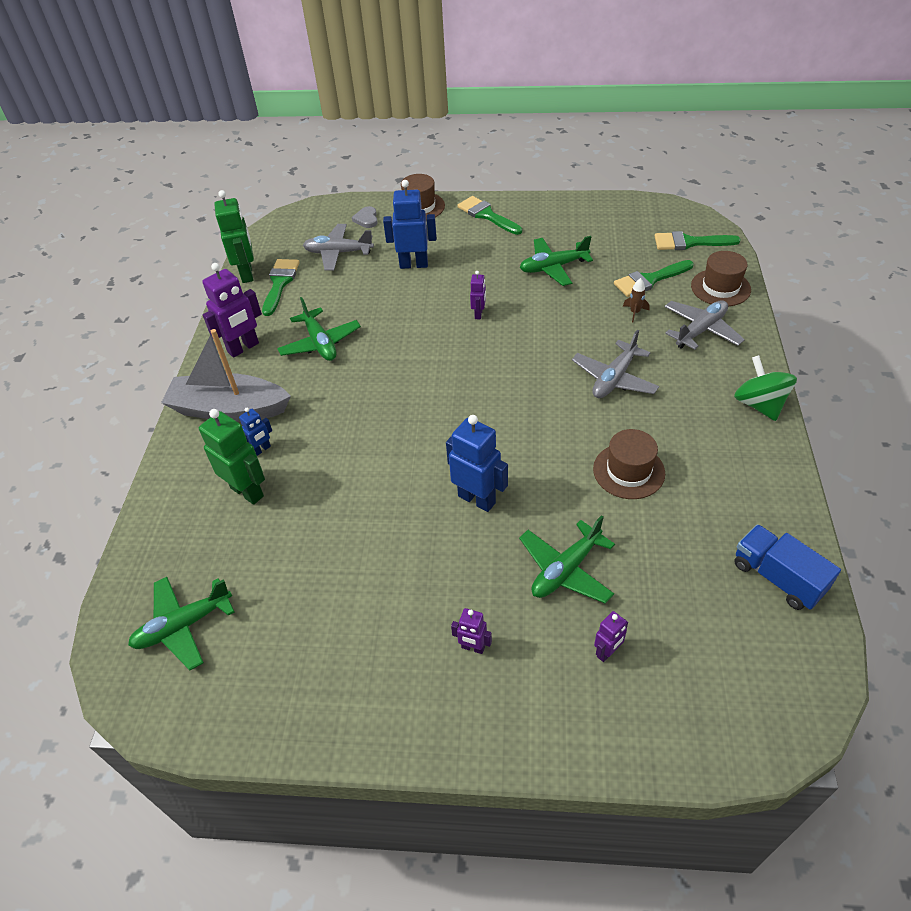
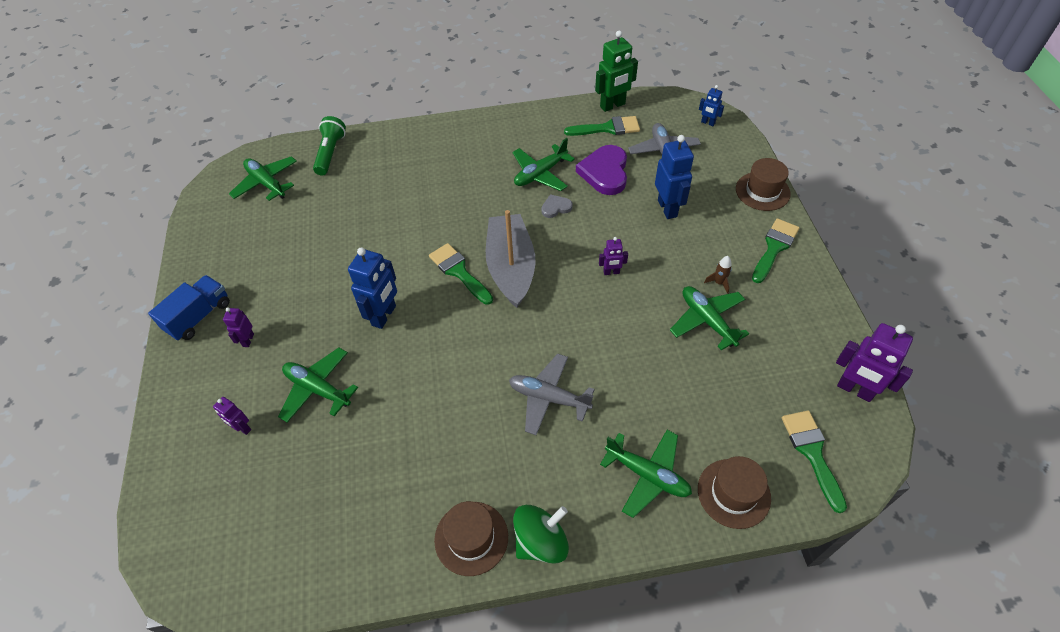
camera: 75 degrees right, 5 degrees up
grey boat [161,329,291,422] -> grey boat moved to [486,210,535,308]
green robot [199,409,265,505] -> none
purple robot [202,263,262,358] -> purple robot moved to [836,323,913,402]
blue robot [239,408,272,456] -> blue robot moved to [699,85,724,126]
grey heart [352,206,378,228] -> grey heart moved to [541,194,573,218]
brown hat [593,429,665,499] -> brown hat moved to [434,501,508,576]
green brush [614,260,693,297] -> green brush moved to [429,243,493,305]
brown rocket [623,278,650,322] -> brown rocket moved to [704,256,732,294]
grey plane [665,300,745,350] -> green plane [600,430,692,518]
blue truck [734,524,841,610] -> blue truck moved to [148,275,230,341]
none -> green flashlight [313,116,346,175]
none -> purple heart [576,145,627,195]

